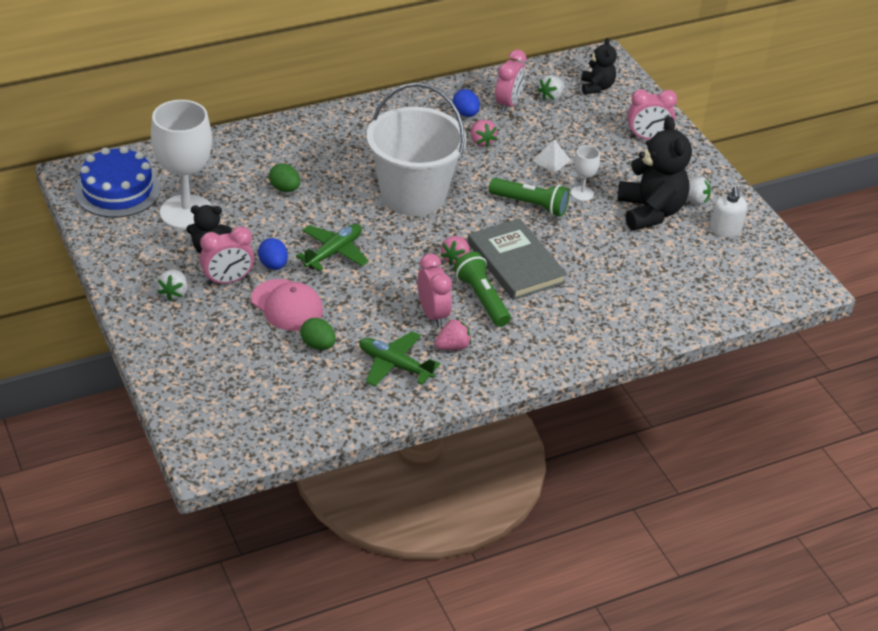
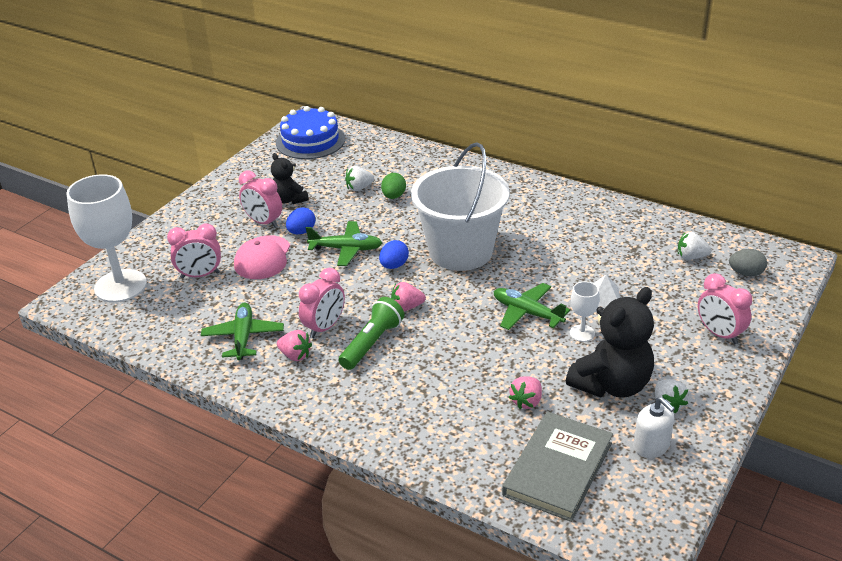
camera: 60 degrees right, 5 degrees down
white goblet [151,100,212,230] -> white goblet moved to [66,174,147,303]
white strawberry [157,270,188,301] -> white strawberry moved to [345,166,374,191]
green egg [300,318,336,350] -> none
blue egg [453,89,480,117] -> blue egg moved to [379,240,409,269]
grey book [468,218,567,300] -> grey book moved to [502,411,613,522]
pink strawberry [471,120,497,147] -> pink strawberry moved to [509,376,542,409]
green flashlight [489,178,569,217] -> green plane [494,283,570,330]
pink clock [495,50,527,113] -> pink clock moved to [167,223,221,279]
black teddy bear [581,38,617,94] -> grey egg [729,249,767,277]
white soap dispenser [710,186,747,238] -> white soap dispenser turned 90 degrees counterclockwise [634,397,675,458]

